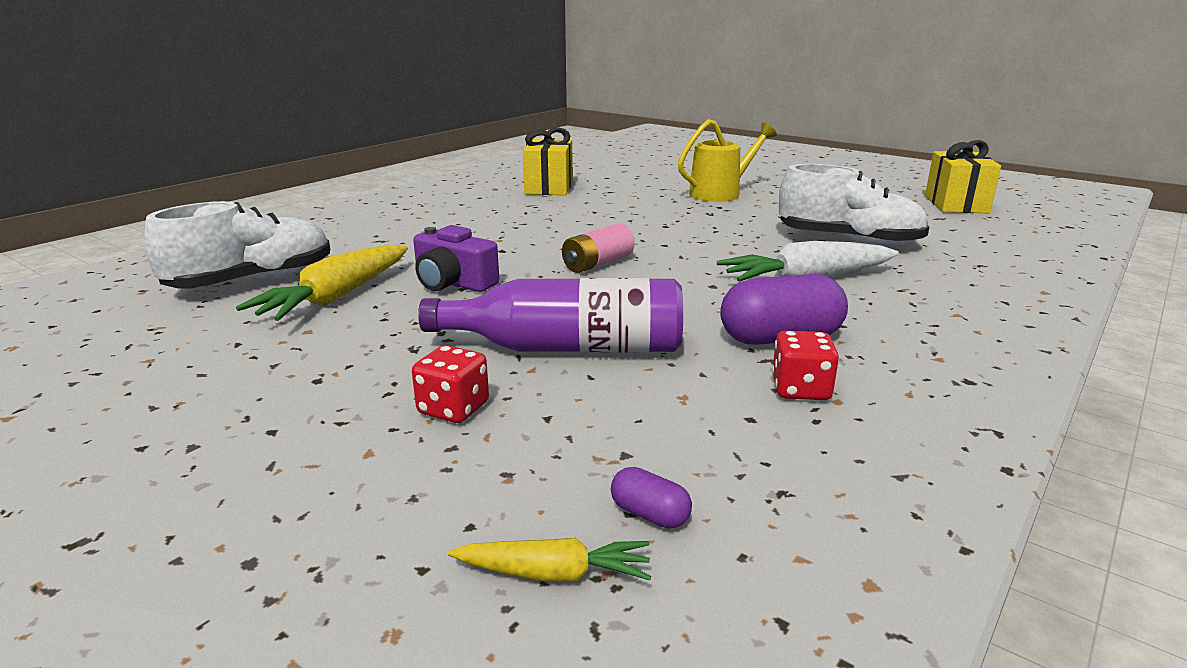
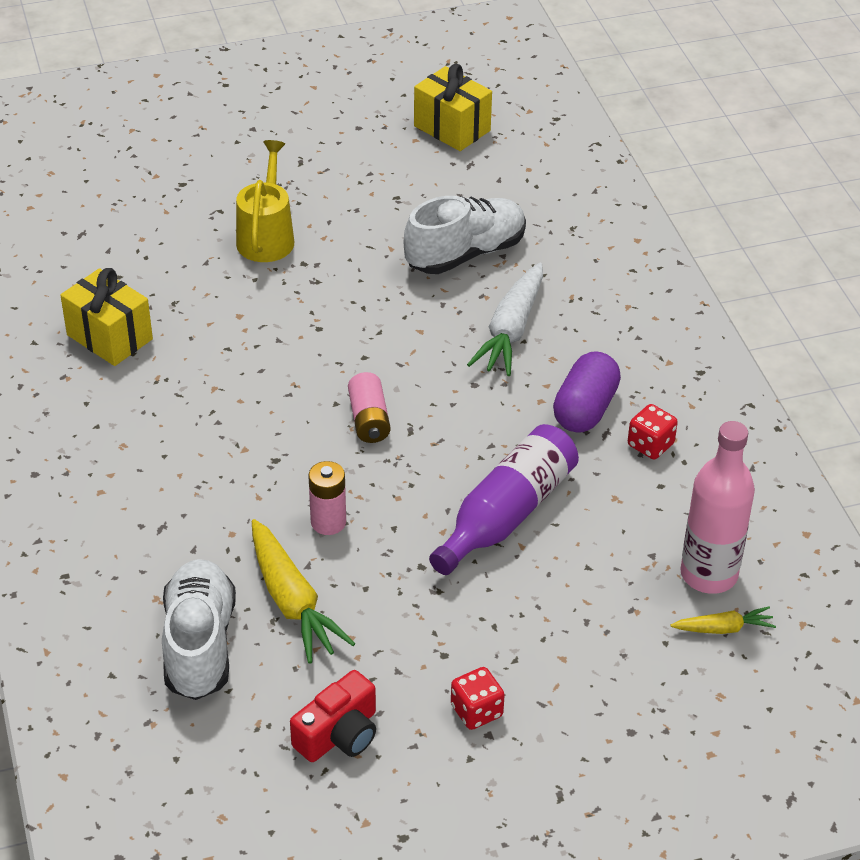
camera: 55 degrees left, 20 degrees up
red dice [412,345,489,423] -> red dice moved to [451,667,505,730]
purple camera [413,225,499,292] -> pink battery [309,461,346,535]
yellow carrot [448,538,651,582] -> yellow carrot turned 45 degrees clockwise [670,606,776,634]
purple capsule [611,467,692,528] -> pink bottle [680,421,755,594]
none -> red camera [290,670,376,762]

